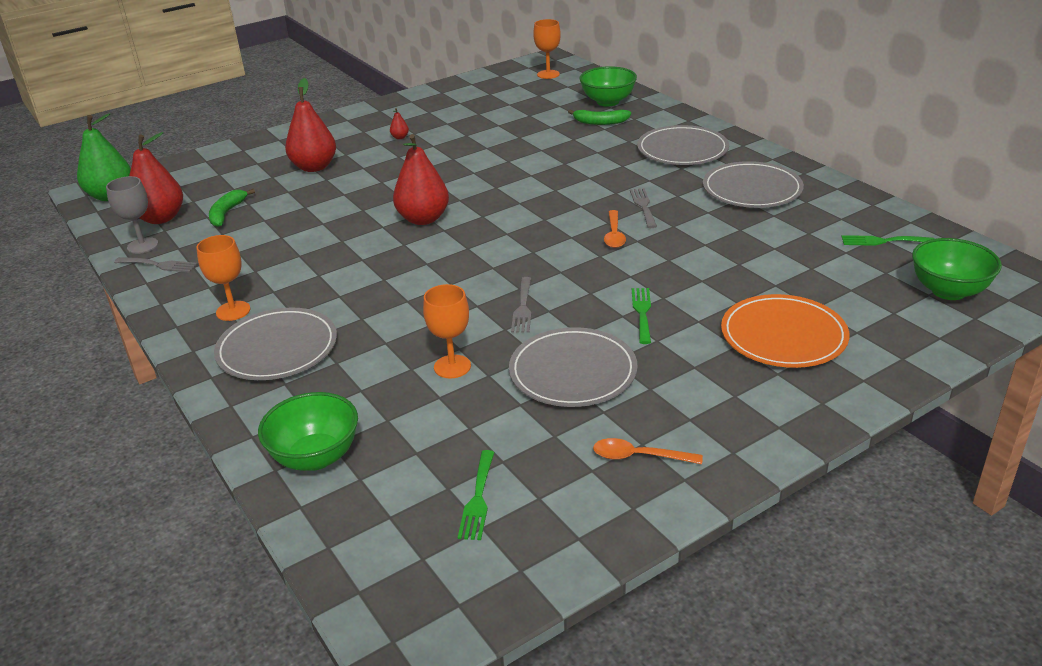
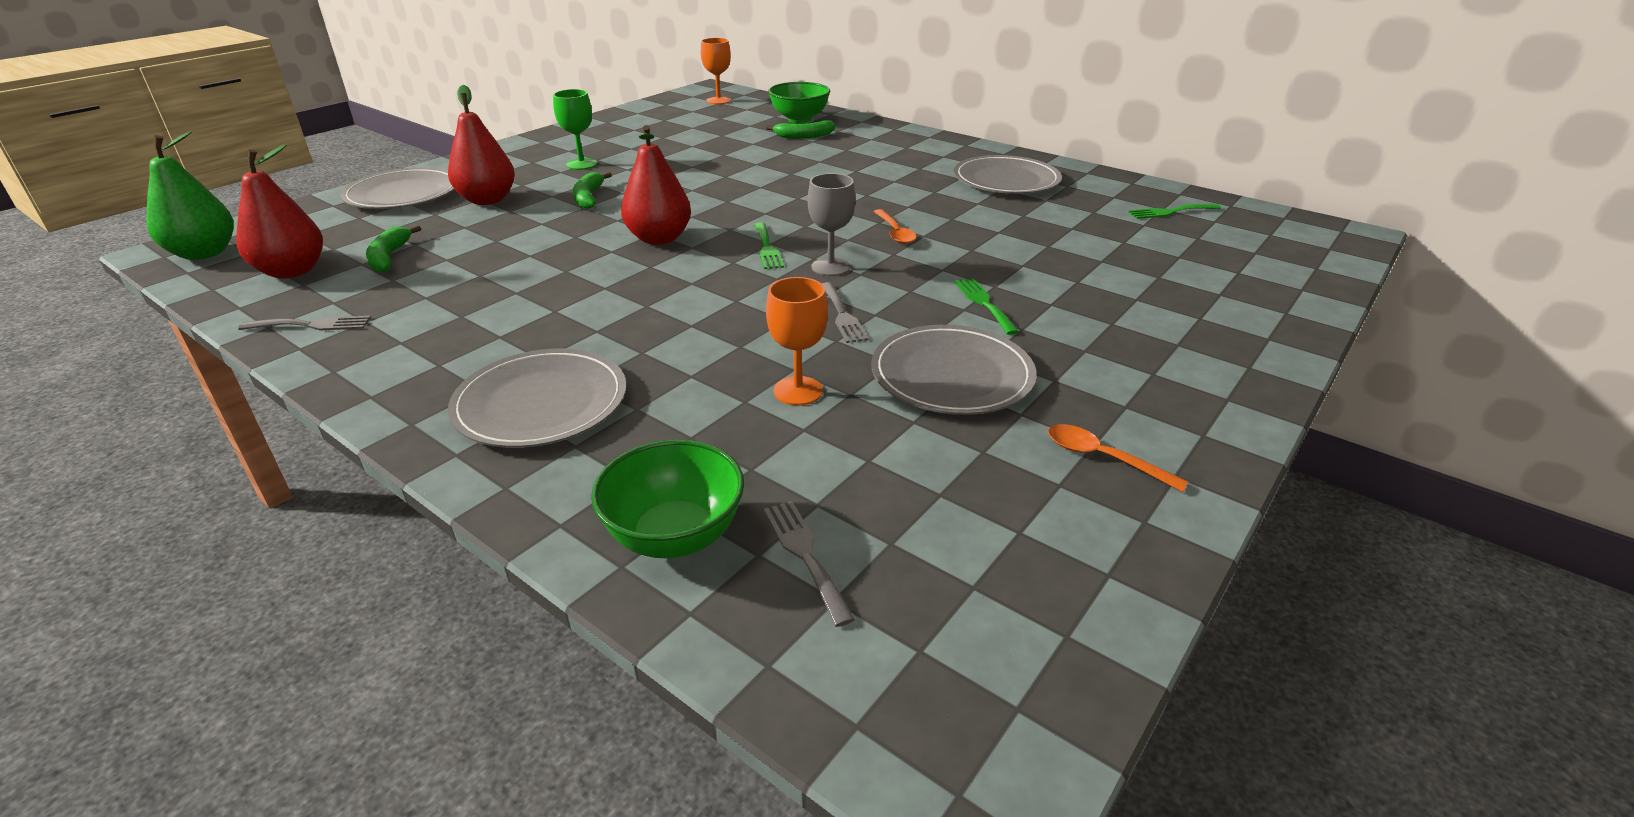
camera: 20 degrees left, 0 degrees up
grey goblet [106,176,158,254] -> grey goblet moved to [808,173,855,276]
orange goblet [196,235,251,321] -> none
red pear [390,108,409,139] -> green goblet [553,89,597,170]
green fork [458,450,494,540] -> green fork moved to [754,223,784,269]
orange spoon [593,438,703,464] -> orange spoon turned 45 degrees clockwise [1048,424,1189,492]
grey fork [630,188,657,228] -> grey fork moved to [764,501,855,627]
grey plate [637,125,729,165] -> grey plate moved to [340,167,455,209]
orange plate [721,294,849,368] -> none
green bowl [912,238,1002,300] -> none
none -> green banana [573,172,612,209]

